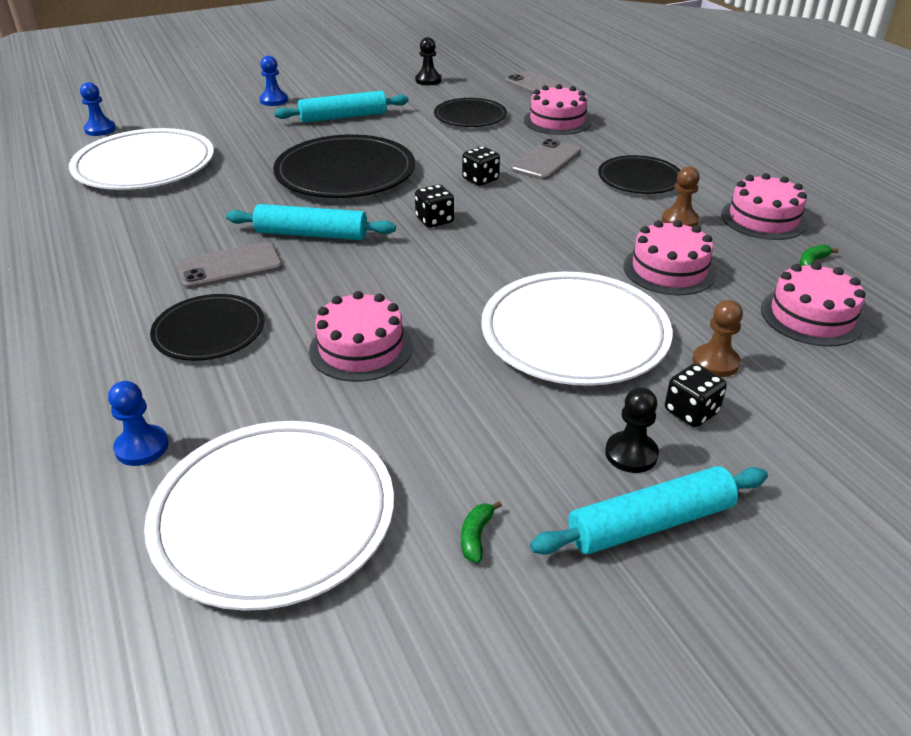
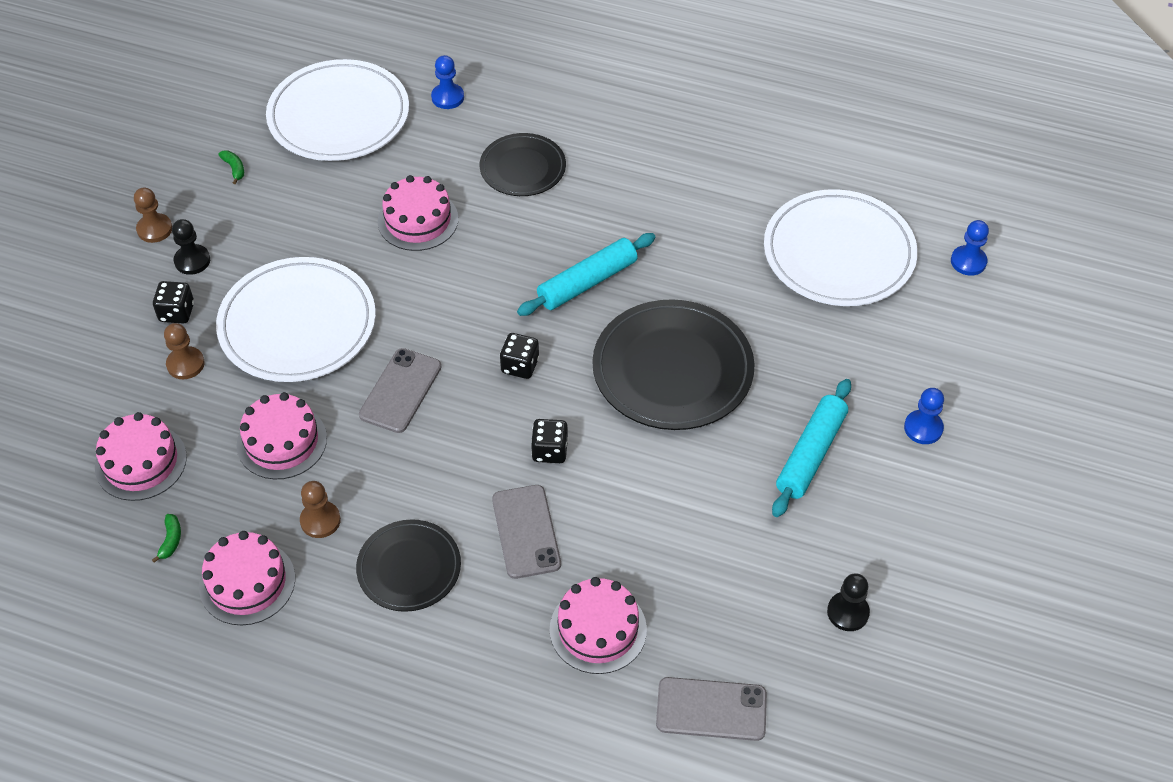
camera: 135 degrees right, 15 degrees up
grey phone [177,242,282,289] -> grey phone moved to [359,348,441,433]
black plate [434,98,507,127] -> none
turquoise rolling pin [530,466,768,555] -> brown pawn [134,187,172,243]

